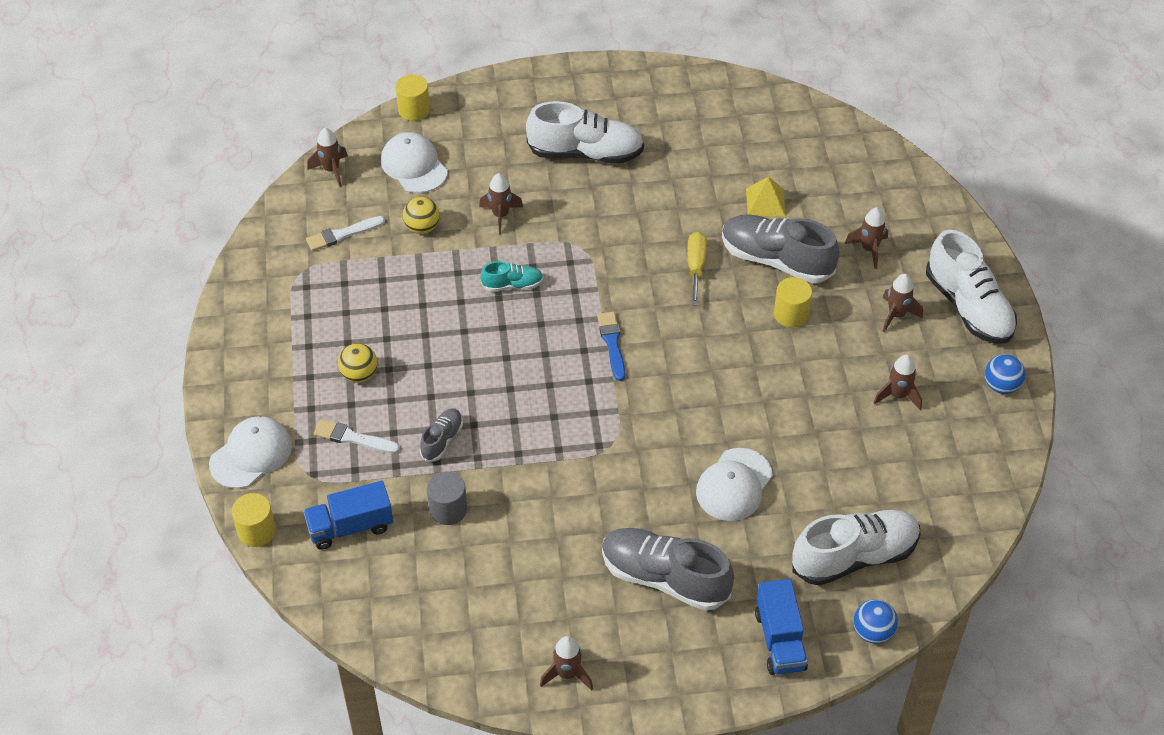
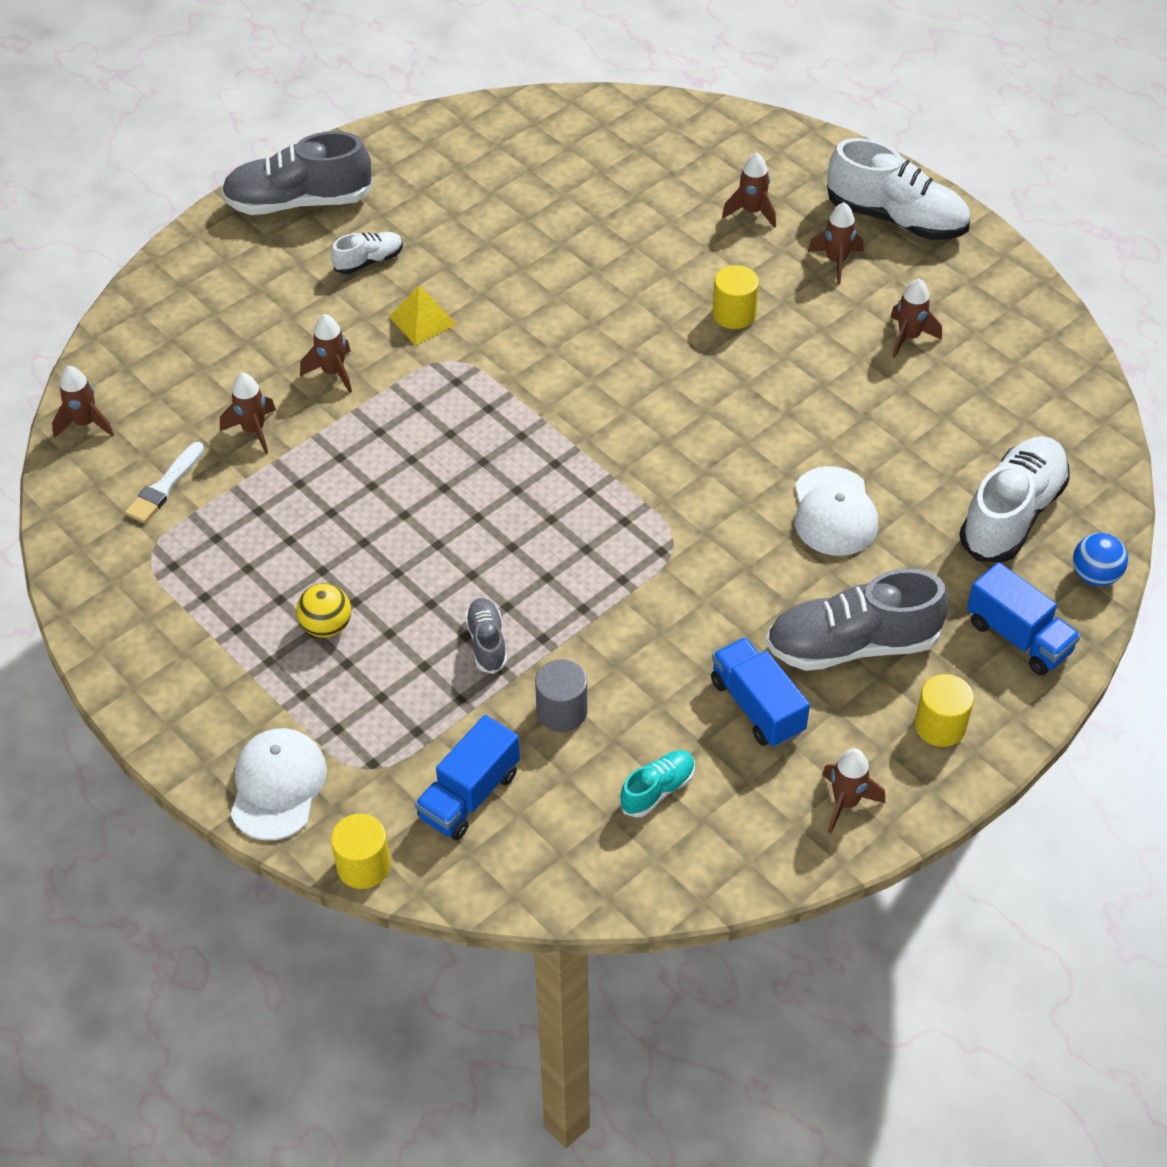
camera: 35 degrees left, 0 degrees up
white brush [314,419,400,454] -> none
white cap [381,132,448,193] -> none
yellow cylinder [396,74,430,121] -> yellow cylinder moved to [915,674,974,747]
yellow ball [403,197,440,234] -> brown rocket [220,373,276,454]
turquoise shoe [481,261,543,292] -> turquoise shoe moved to [620,750,695,818]
white shoe [526,101,644,164] -> white shoe [331,232,403,274], size x0.50
blue brush [597,312,625,381] -> none
yellow screwdriver [687,232,707,306] -> none
grey shoe [722,214,839,283] -> grey shoe moved to [222,131,373,215]
yellow pyramid [746,177,786,216] -> yellow pyramid moved to [389,285,457,345]
blue ball [985,354,1025,394] -> none
none -> blue truck [711,637,810,747]

